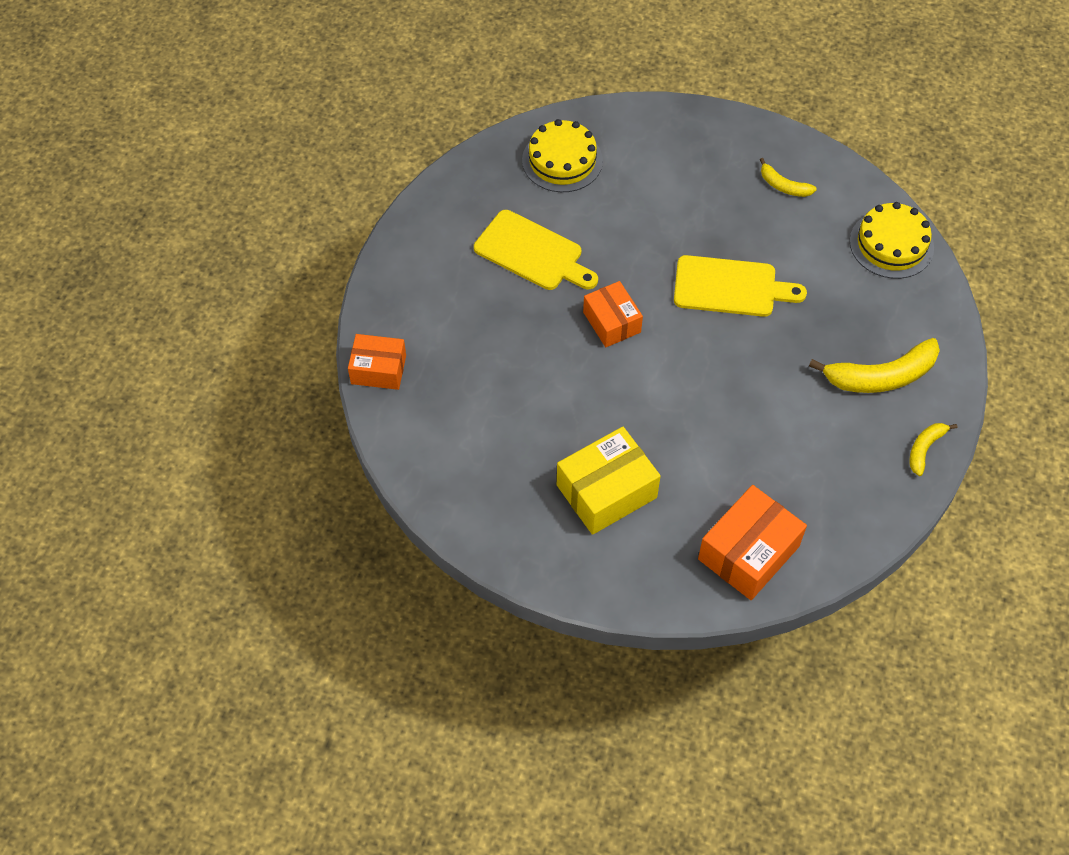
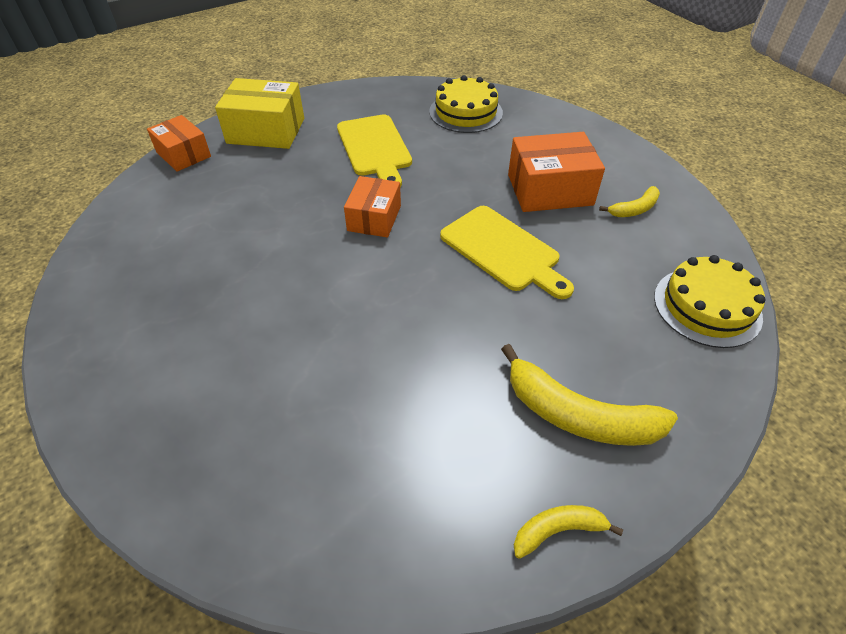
camera: 40 degrees right, 10 degrees down
yellow box [557,427,661,535] -> yellow box moved to [215,78,304,149]
orange box [698,485,807,600] -> orange box moved to [508,132,605,212]
yellow banana [760,158,817,197] -> yellow banana turned 105 degrees counterclockwise [599,186,660,217]

